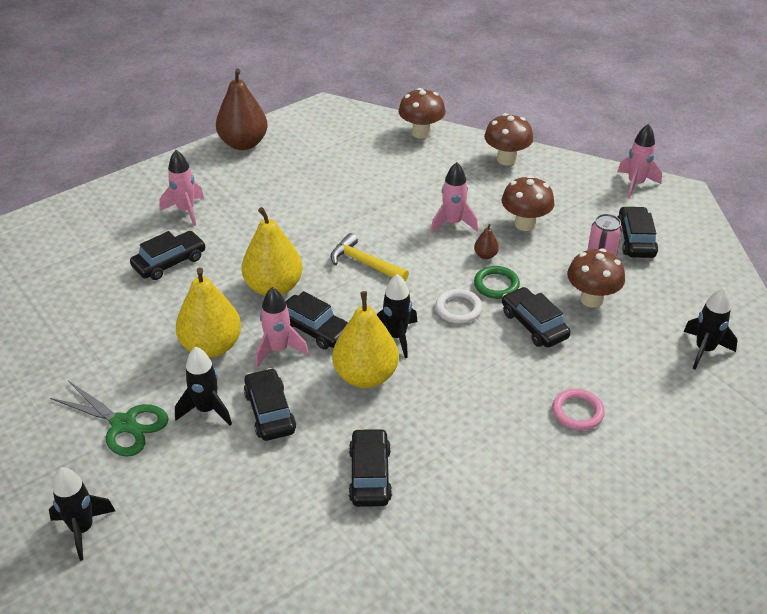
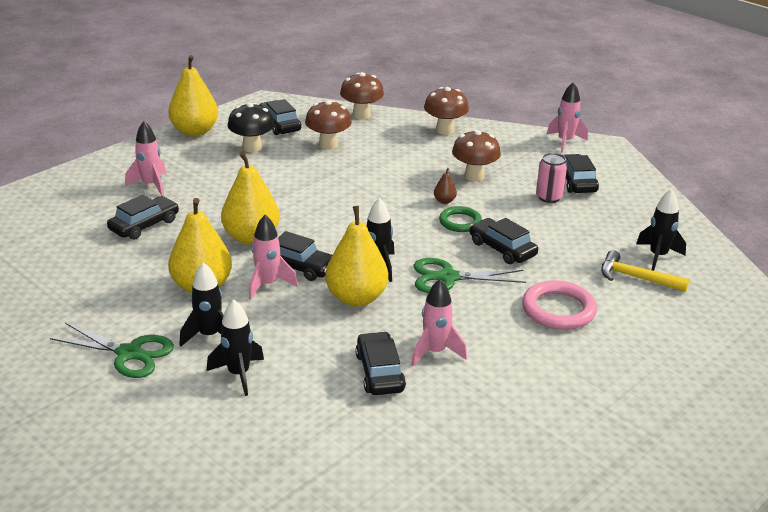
camera: 10 degrees left, 10 degrees down
black rocket [49,467,115,561] -> black rocket moved to [207,299,264,396]
brown pear [216,69,268,150] -> yellow pear [168,55,218,136]
black car [244,368,296,441] -> black car moved to [259,99,301,135]
yellow hammer [330,233,409,281] -> yellow hammer moved to [601,250,690,292]
pink rocket [431,162,478,233] -> pink rocket moved to [411,279,467,366]
white ring [435,289,482,324] -> none
pink ring [552,389,605,430] -> pink ring [522,280,597,330], size x1.54
brown mushroom [567,249,625,307] -> brown mushroom moved to [305,100,352,150]
none -> black mushroom [228,103,275,152]
none -> green scissors [414,258,526,293]

